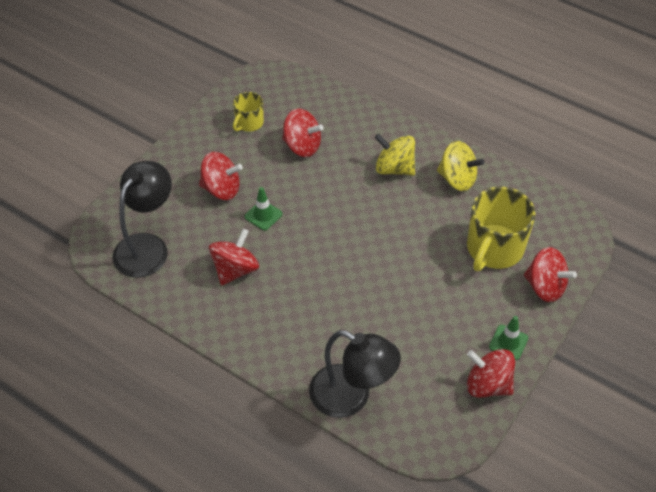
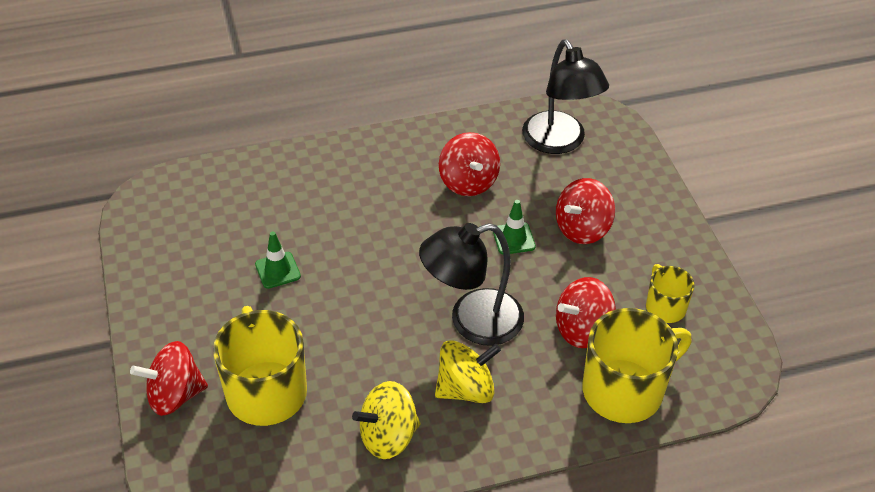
camera: 130 degrees right, 5 degrees down
black lamp [309,330,401,418] -> black lamp moved to [419,223,524,346]
red spinning top [467,349,515,398] -> none
green traffic cone [489,316,528,360] -> green traffic cone moved to [255,231,301,289]
none -> yellow mug [583,308,691,423]

